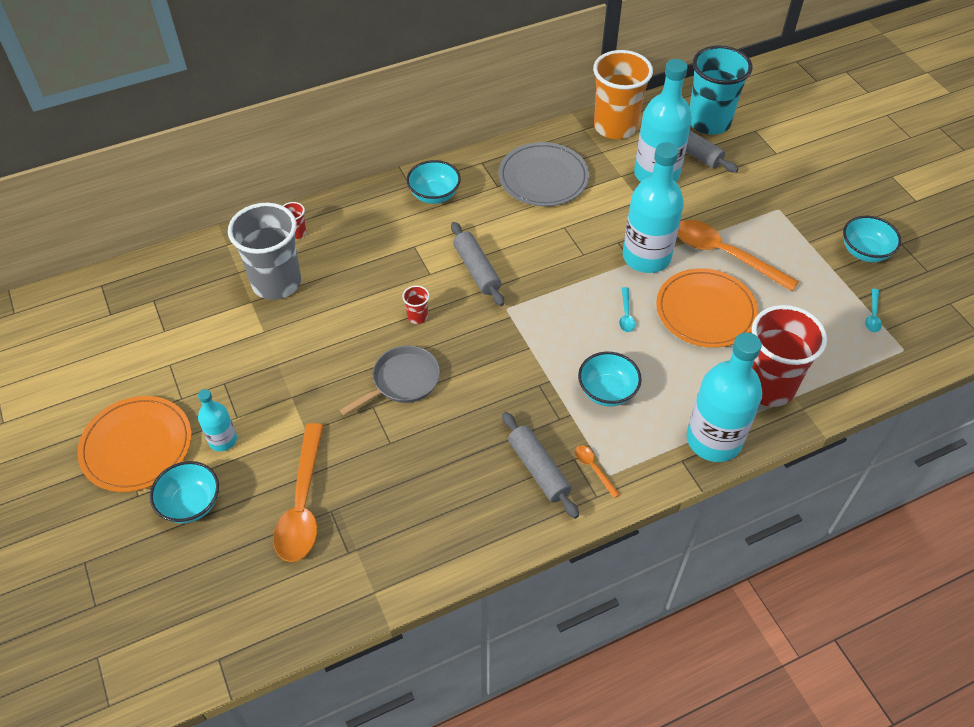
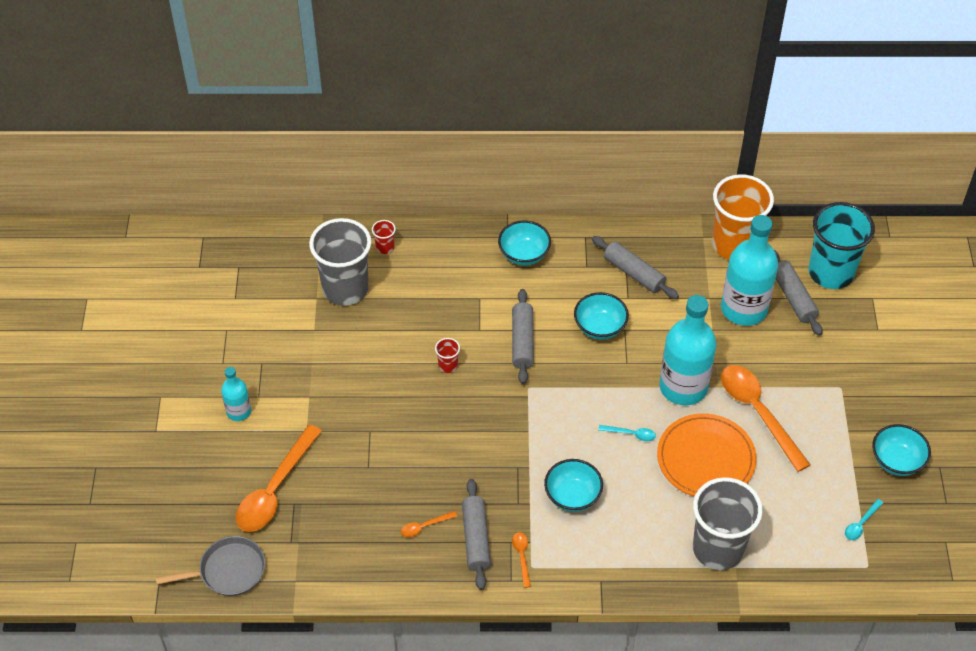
camera: 25 degrees right, 0 degrees up
orange plate [77,396,192,492] -> none
turquoise bowl [150,461,219,523] -> turquoise bowl moved to [574,292,629,340]
grey pan [340,345,440,415] -> grey pan moved to [156,536,266,596]
grey plate [498,142,589,206] -> grey rolling pin [592,236,679,299]
turquoise spoon [619,287,635,332] -> turquoise spoon turned 105 degrees counterclockwise [598,425,656,441]
turquoise bottle [687,333,763,462] -> none
red cup [752,305,827,407] -> grey cup [693,477,763,570]
none -> orange spoon [401,511,457,537]

